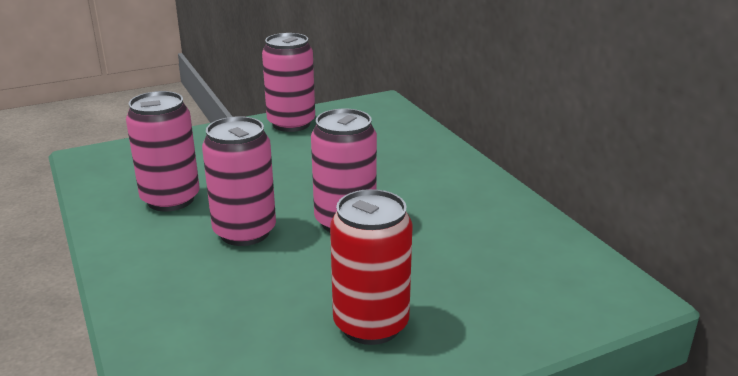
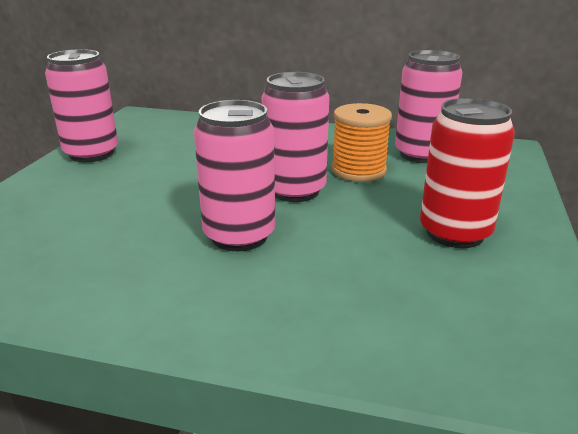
camera: 50 degrees left, 0 degrees up
pink can [126,91,200,211] -> pink can moved to [395,50,462,163]
none -> orange spool [332,103,392,182]

